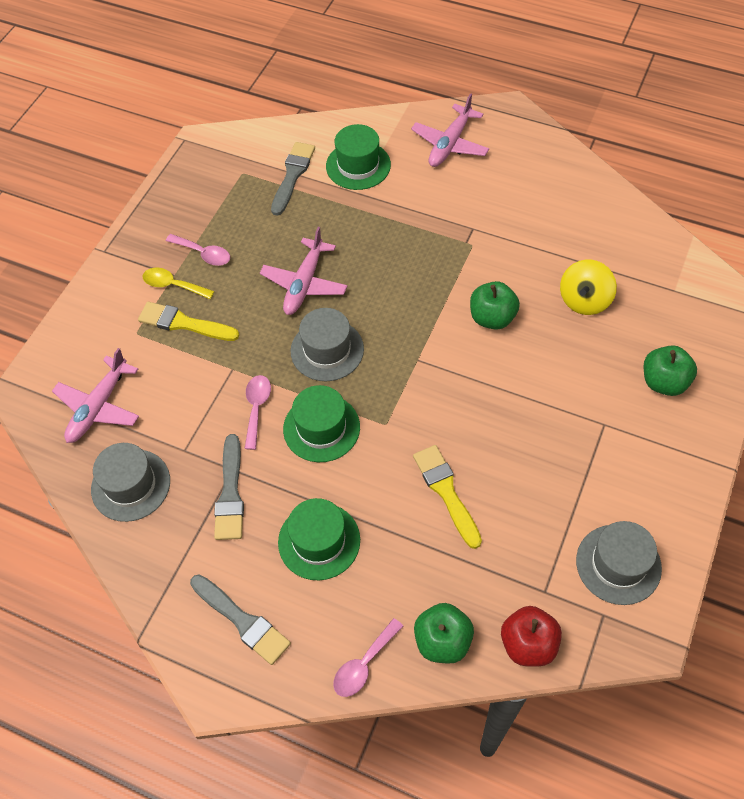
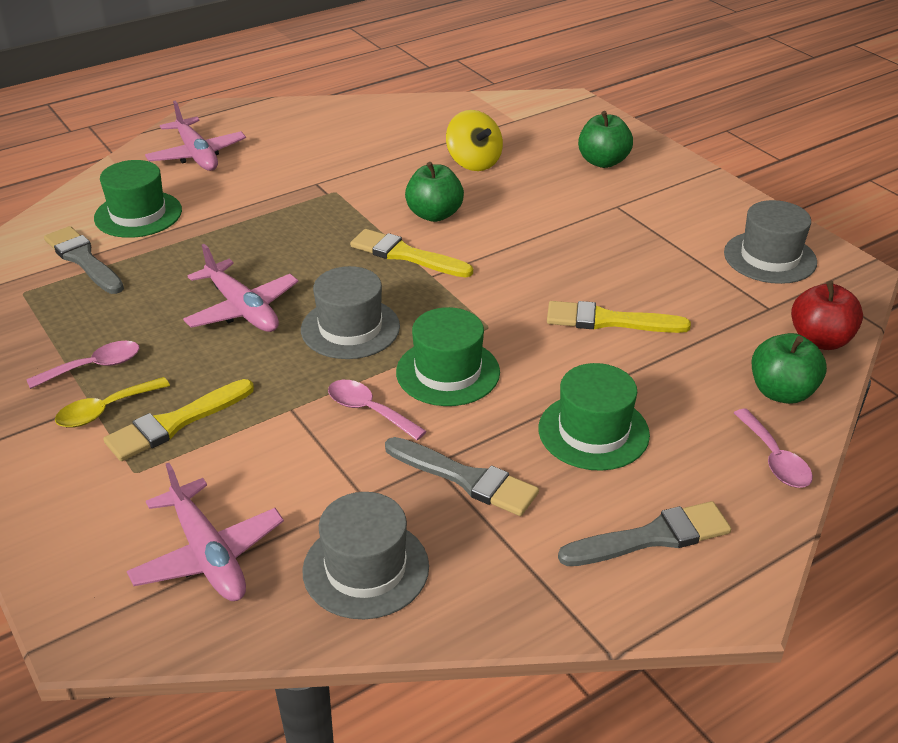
camera: 60 degrees left, 20 degrees down
none -> yellow brush [350,229,473,278]

